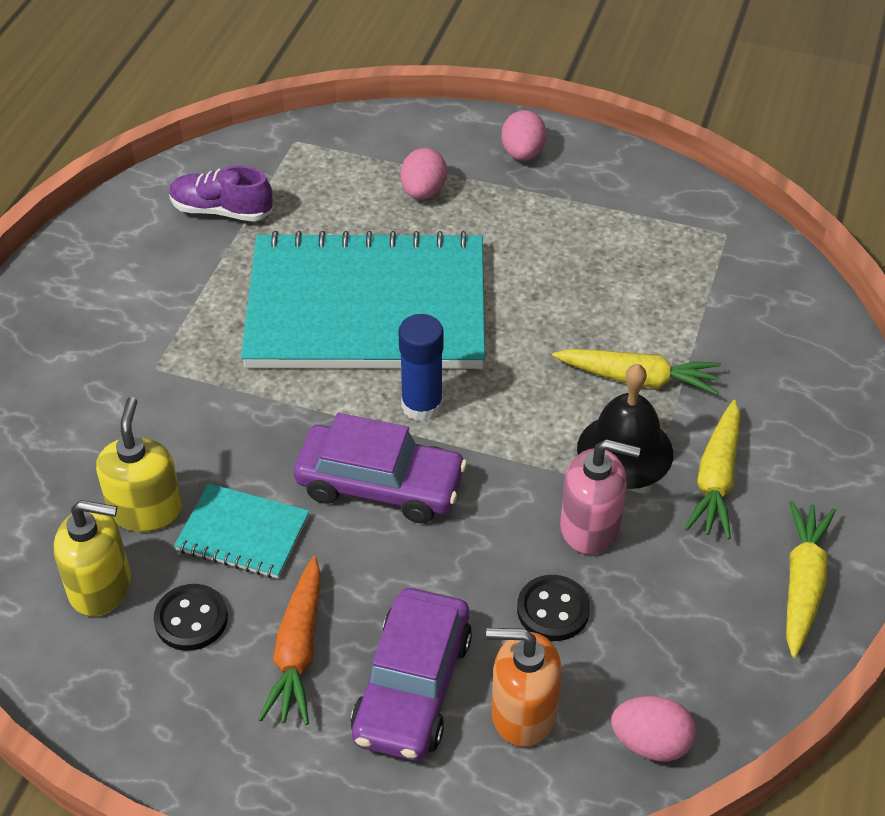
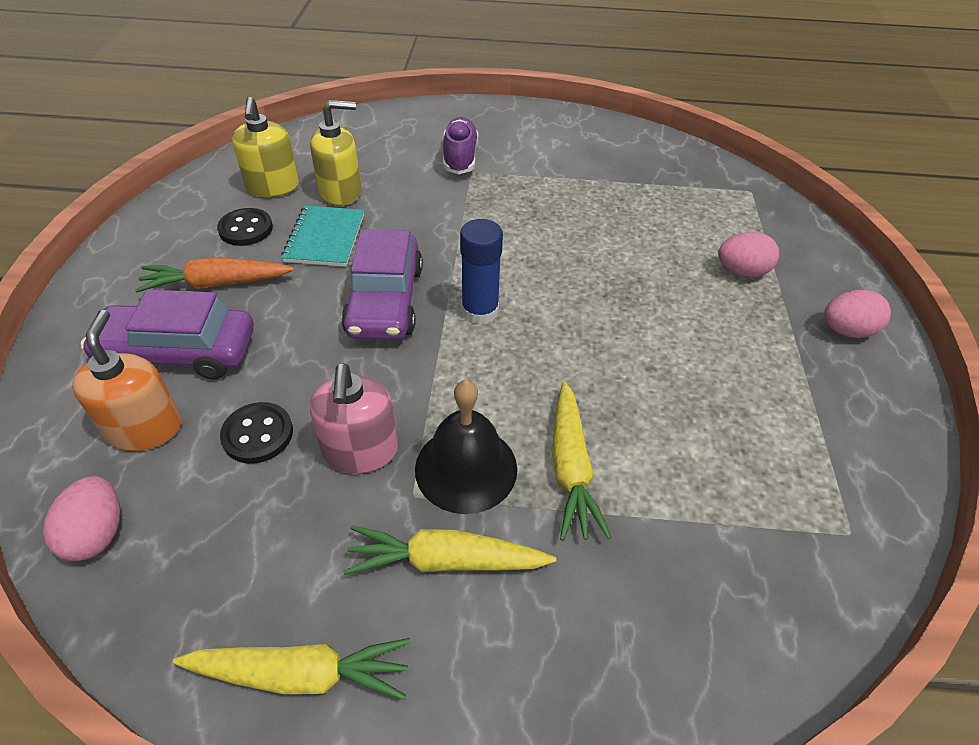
camera: 75 degrees right, 0 degrees up
purple shoe [169,166,273,222] -> purple shoe moved to [443,117,478,174]
turquoise notebook [241,231,485,369] -> none

